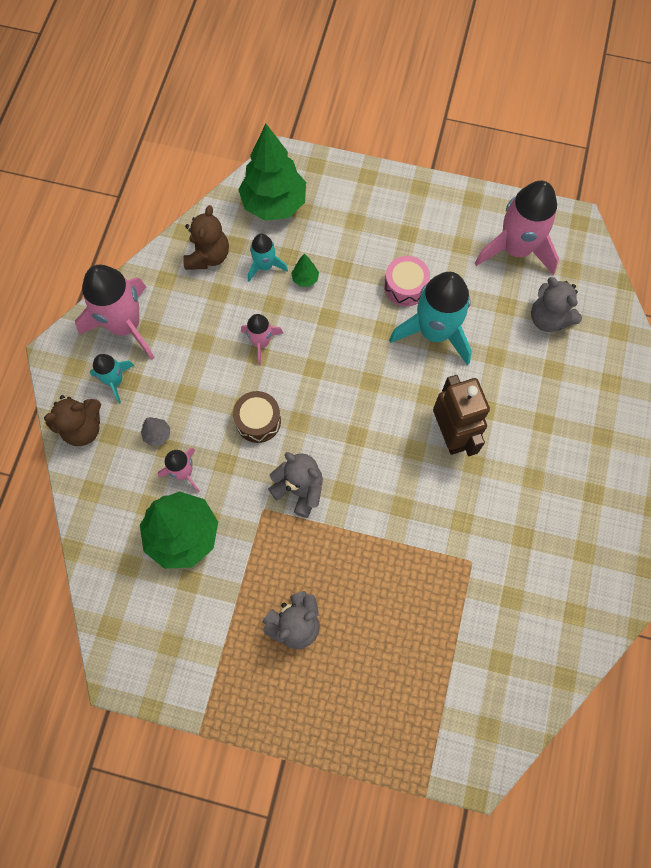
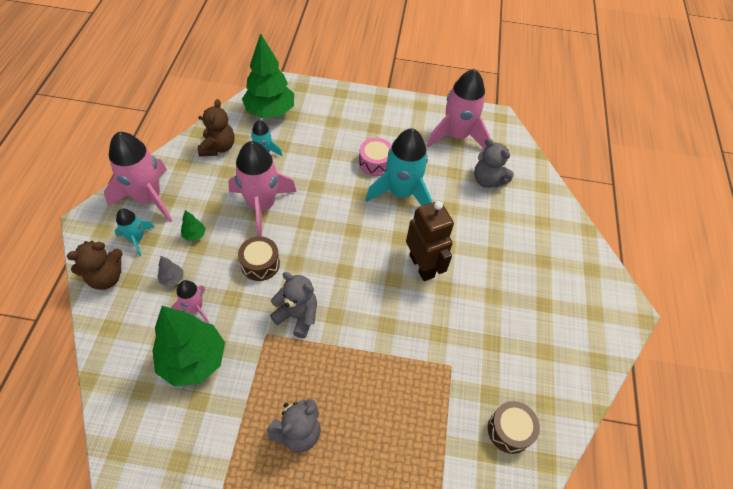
camera: 10 degrees left, 15 degrees down
pink rocket [241,314,283,365] -> pink rocket [228,141,297,237], size x1.94
green tree [291,254,319,287] -> green tree moved to [181,210,206,241]
none -> brown drum [488,401,540,454]

